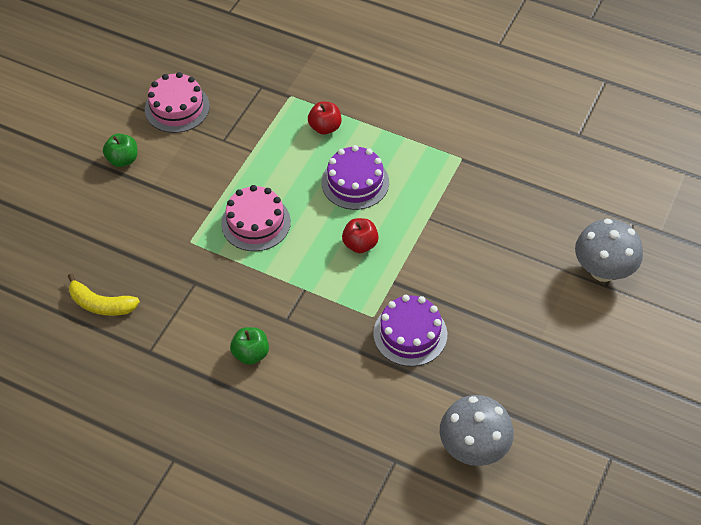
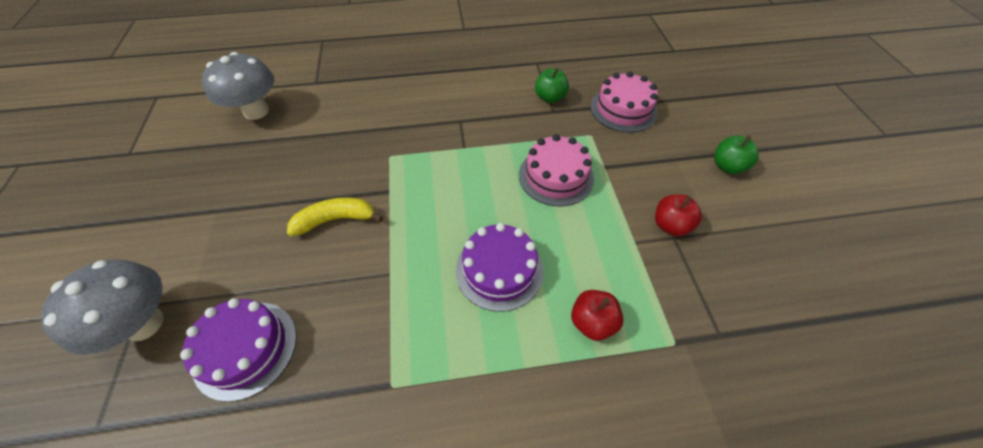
camera: 145 degrees right, 0 degrees up
yellow banana [68,273,140,316] -> yellow banana moved to [287,197,383,237]
pink cake [145,72,210,133] -> pink cake moved to [590,71,658,133]
green apple [230,327,269,365] -> green apple moved to [535,68,569,103]
red apple [342,218,379,253] -> red apple moved to [655,194,702,236]
purple cake [373,295,447,367] -> purple cake moved to [180,298,297,402]

